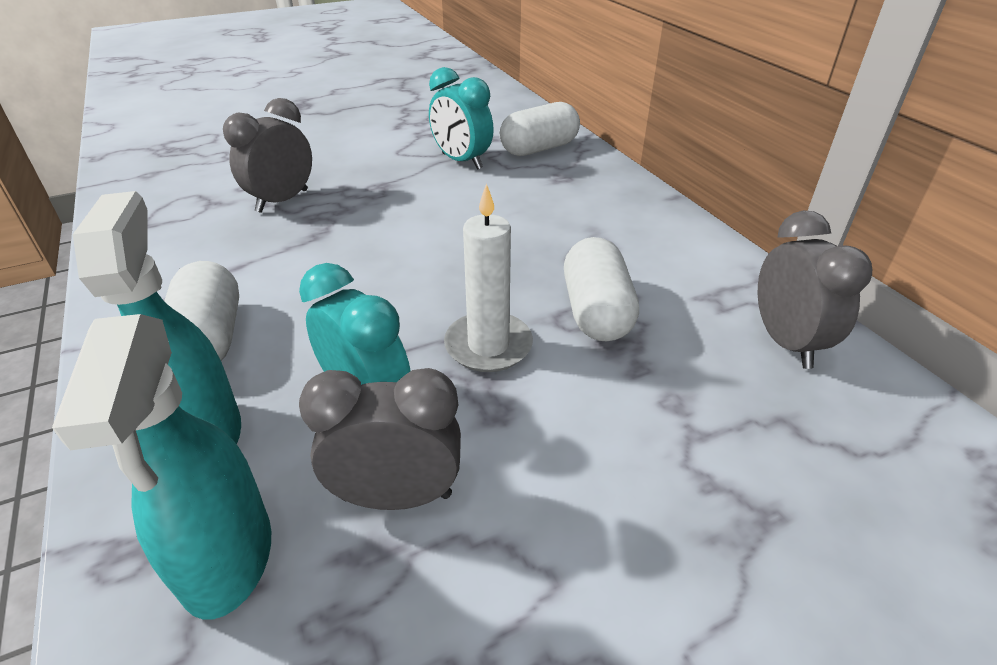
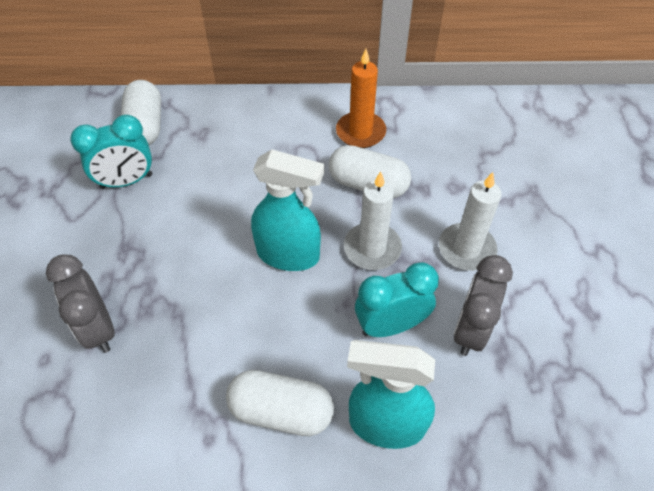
camera: 65 degrees left, 15 degrees up
turquoise spray bottle [52,314,271,620] -> turquoise spray bottle moved to [251,149,324,271]
grey clock [758,210,872,369] -> none
none -> orange candle [336,49,386,148]
none -> white candle [439,172,502,271]

